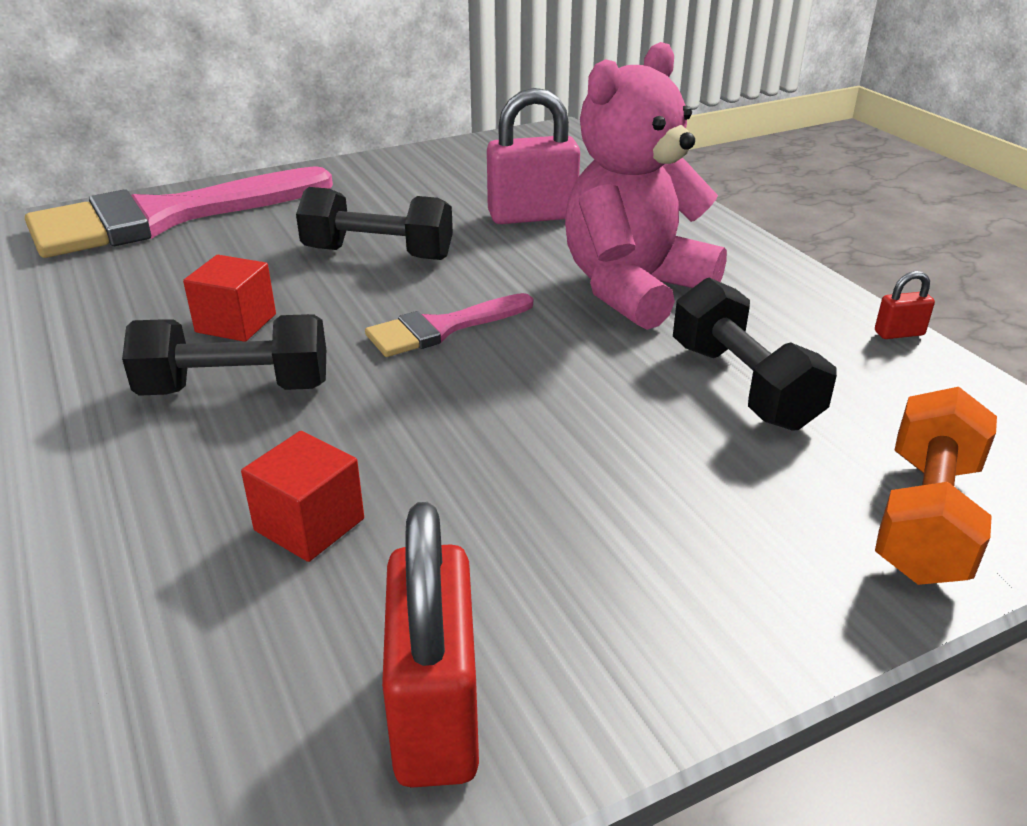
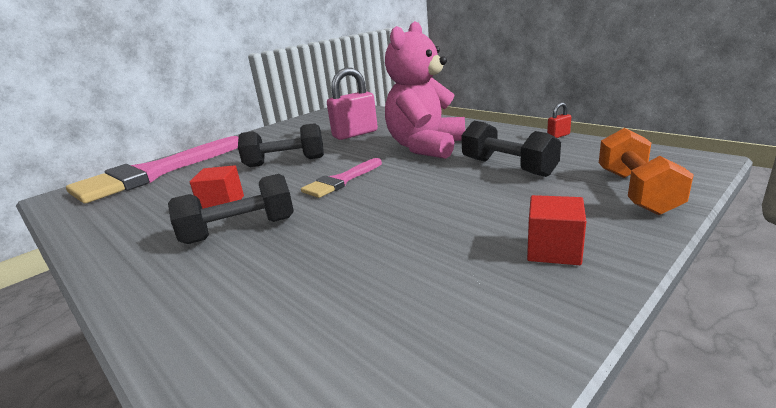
camera: 15 degrees left, 10 degrees down
red cube [241,431,364,562] -> red cube moved to [527,195,586,265]
red padlock [382,502,479,788] -> none

